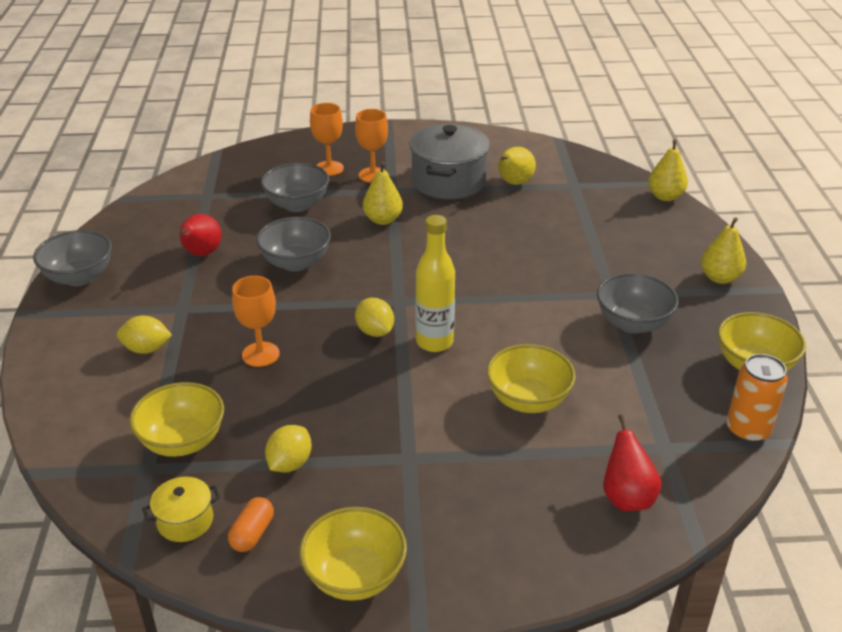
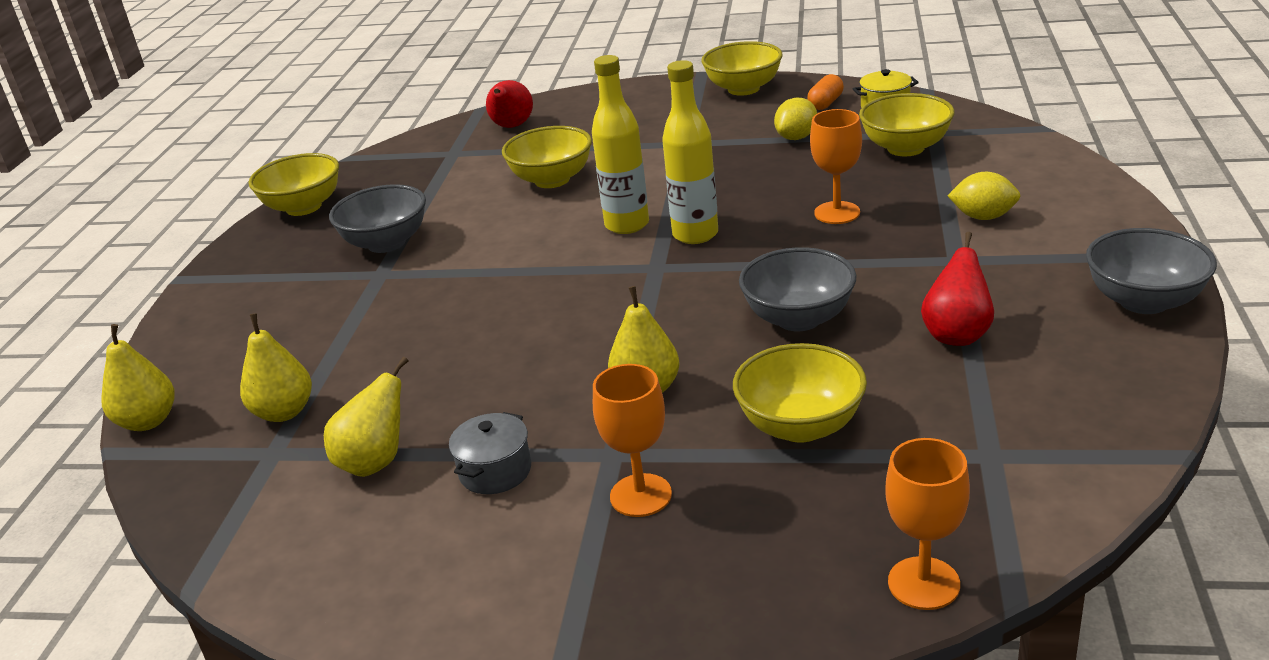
camera: 165 degrees left, 5 degrees down
grey bowl [261,163,329,212] -> yellow bowl [733,343,867,443]
orange goblet [310,103,344,176] -> orange goblet moved to [885,438,970,610]
yellow lemon [355,298,394,337] -> yellow bottle [662,60,718,244]
grey pot [409,124,490,199] -> grey pot [449,412,531,494], size x0.49
yellow pear [701,217,746,284] -> yellow pear moved to [240,313,312,422]
orange can [726,354,788,443] -> none

